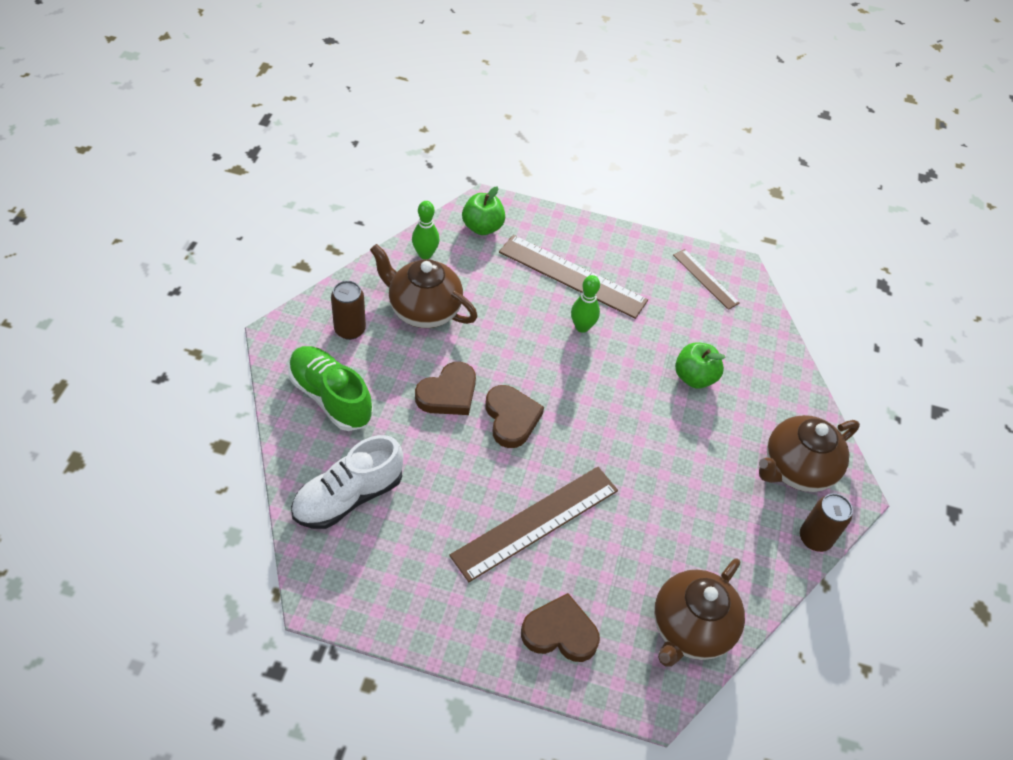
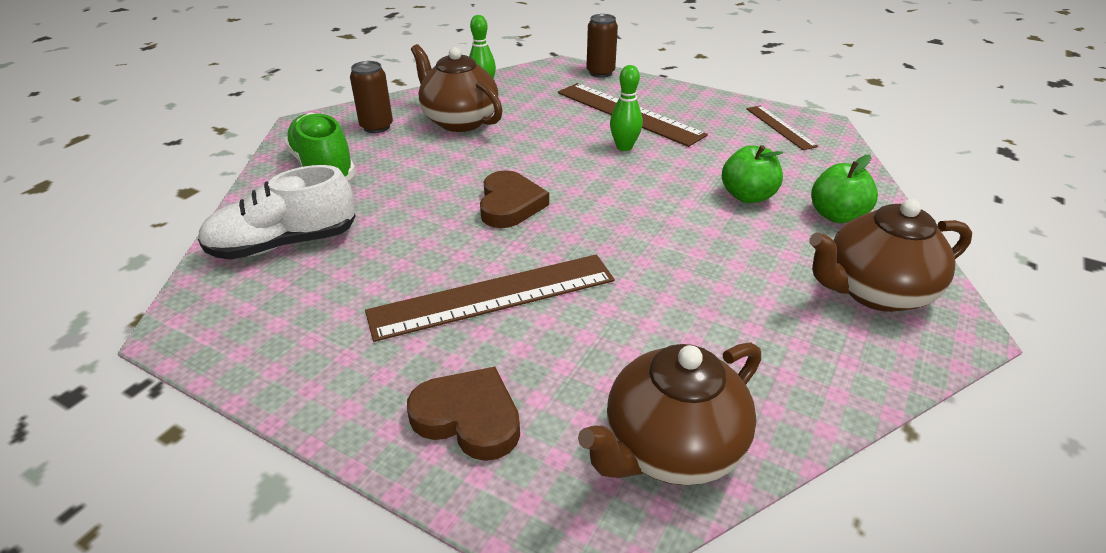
camera: 20 degrees right, 15 degrees down
brown heart [415,362,476,415] -> none
green apple [462,187,505,235] -> green apple moved to [811,155,878,223]
brown can [800,493,853,552] -> brown can moved to [586,14,618,78]

